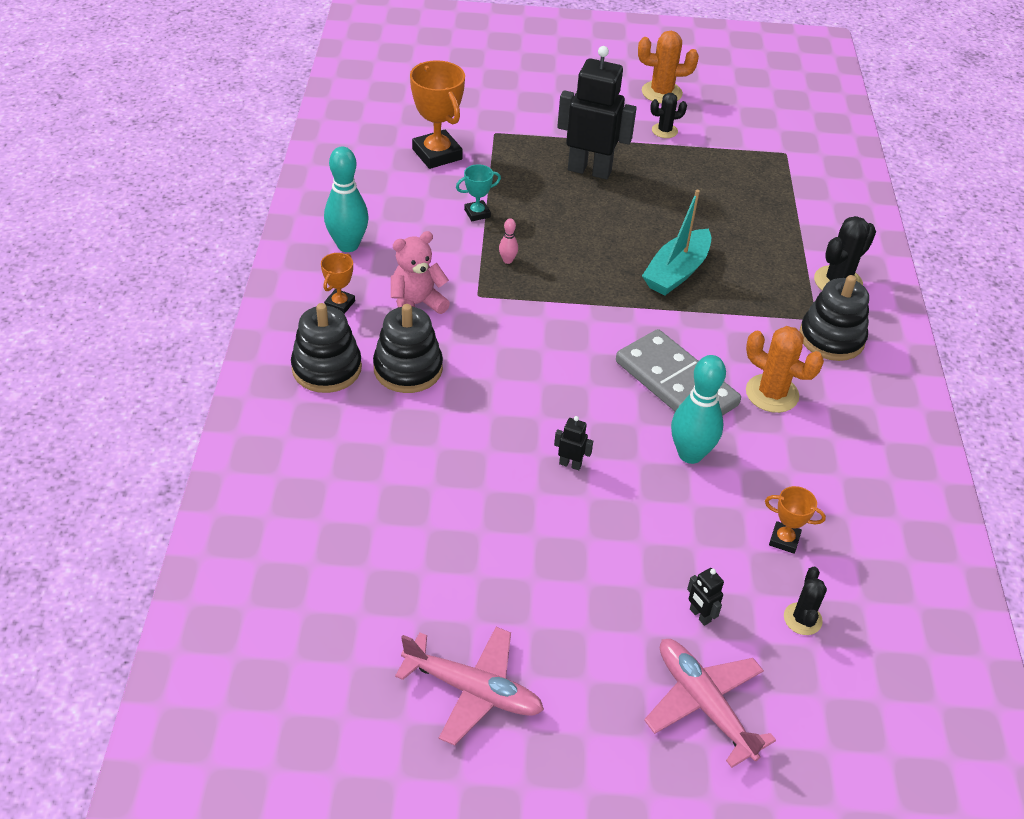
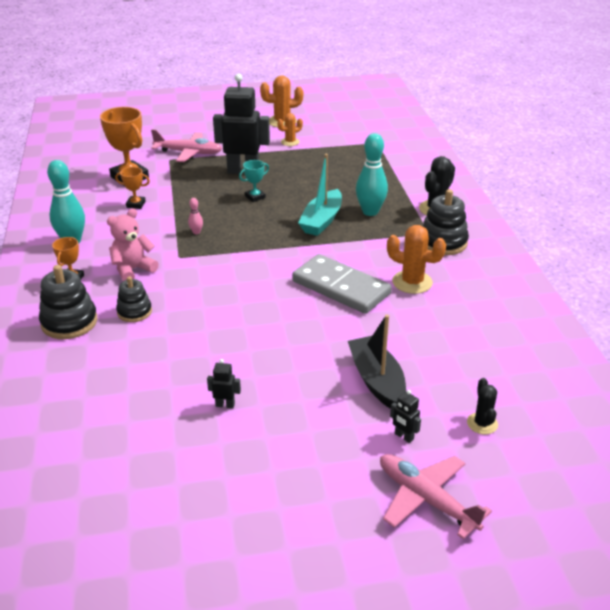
camera: 10 degrees left, 10 degrees down
black stacking toy [373,304,443,393] -> black stacking toy [116,276,152,322], size x0.64
pink plane [395,627,544,745] -> pink plane moved to [151,129,222,162]
turquoise trophy [456,164,501,221] -> turquoise trophy moved to [239,160,269,202]
black robot [554,416,593,470] -> black robot moved to [207,359,241,408]
black cactus [650,93,687,138] -> orange cactus [277,113,303,146]
turquoise bowling pin [671,355,726,464] -> turquoise bowling pin moved to [356,133,388,216]
orange trophy [765,486,826,554] -> orange trophy moved to [115,167,150,209]
none -> black boat [348,315,406,409]

